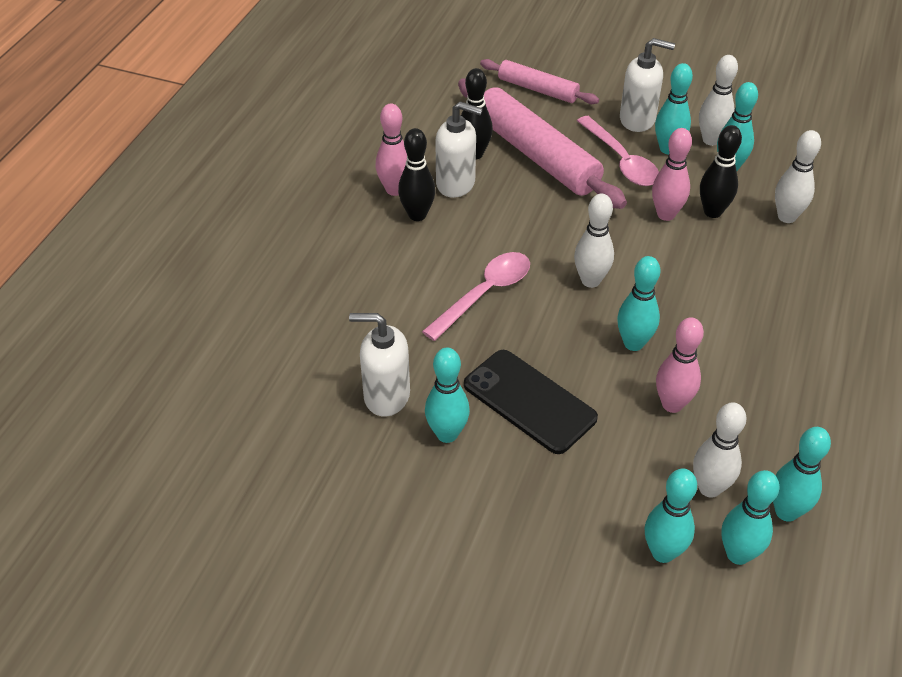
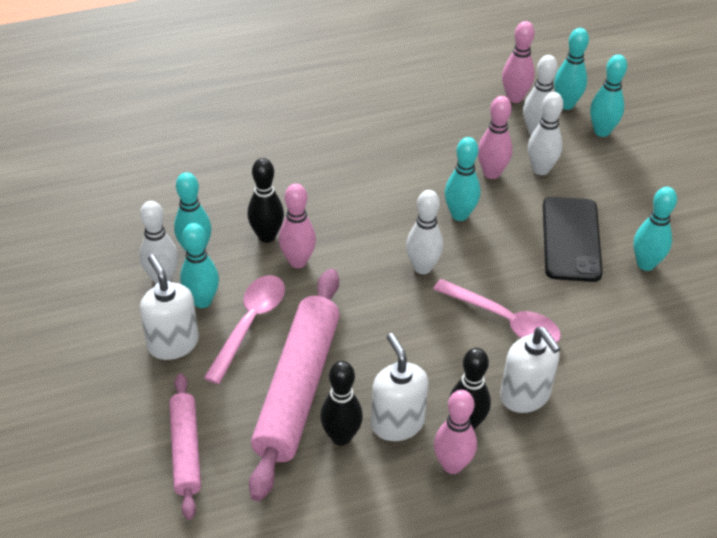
camera: 130 degrees left, 0 degrees up
white soap dispenser [349,313,410,417] -> white soap dispenser moved to [500,327,561,413]
pink spoon [422,252,530,341] -> pink spoon turned 150 degrees counterclockwise [433,279,561,343]
turquoise bowling pin [773,427,831,522] -> pink bowling pin [502,21,535,103]
white bowling pin [775,130,821,223] -> white bowling pin moved to [528,92,564,175]

